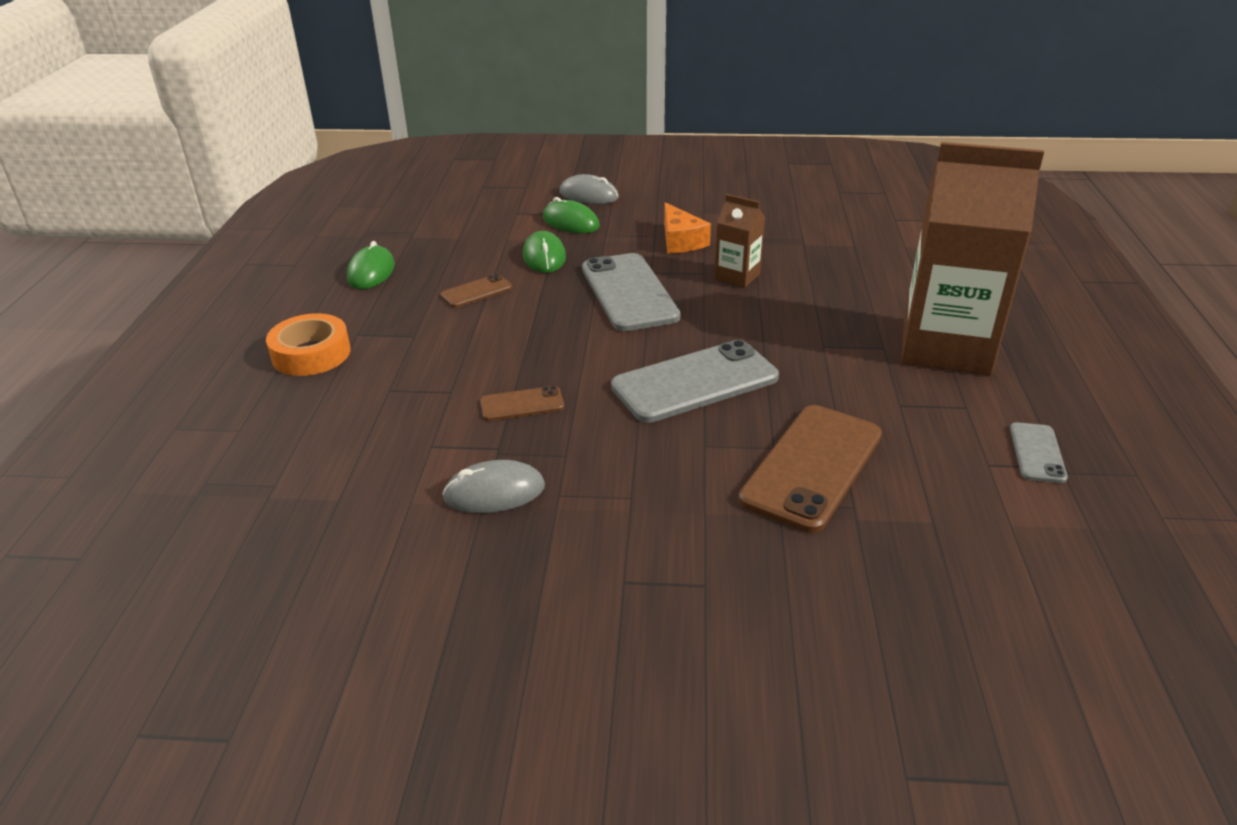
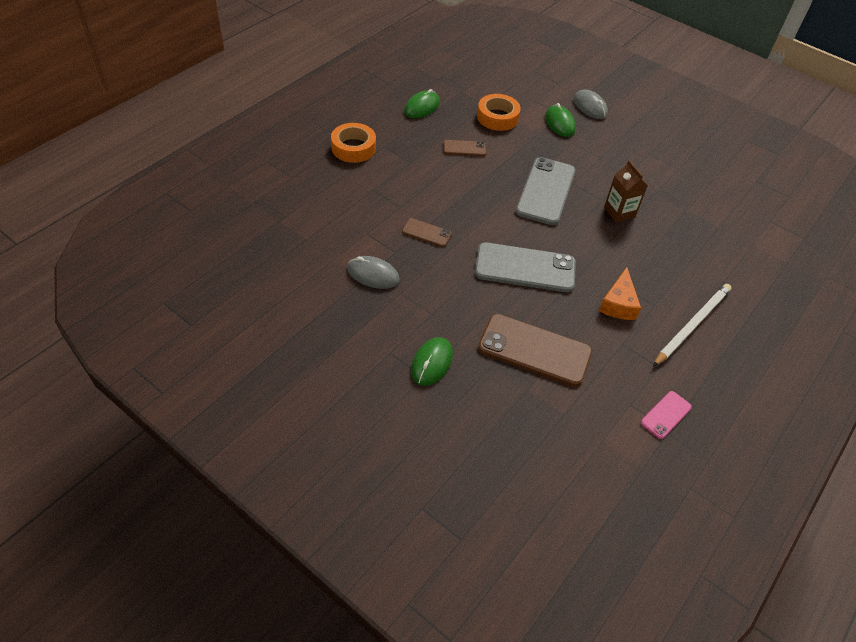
camera: 30 degrees right, 15 degrees up
green mouse [523,231,566,273] -> green mouse moved to [411,337,453,386]
orange cheese [664,202,711,253] -> orange cheese moved to [599,267,641,320]
brown phone [738,405,882,533] -> brown phone turned 45 degrees clockwise [478,314,592,387]
brown carton [901,142,1044,375] -> white pencil [653,284,732,367]
grey phone [1010,422,1068,483] -> pink phone [641,391,692,439]
none -> orange tape [477,94,521,131]

